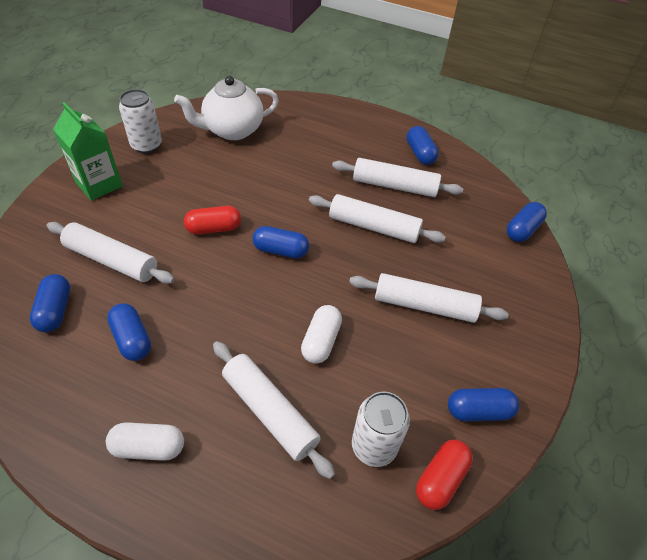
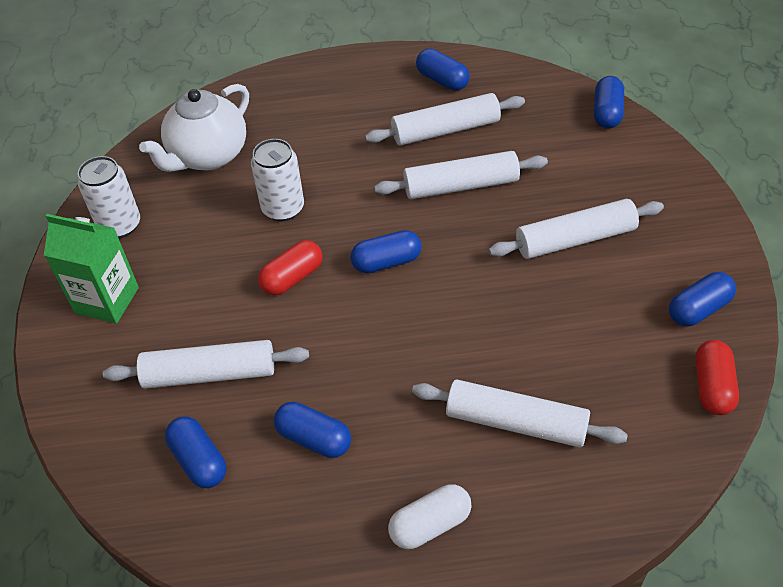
camera: 25 degrees left, 0 degrees up
white capsule [301,305,342,364] -> none
white can [352,392,410,467] -> white can moved to [251,139,304,221]

